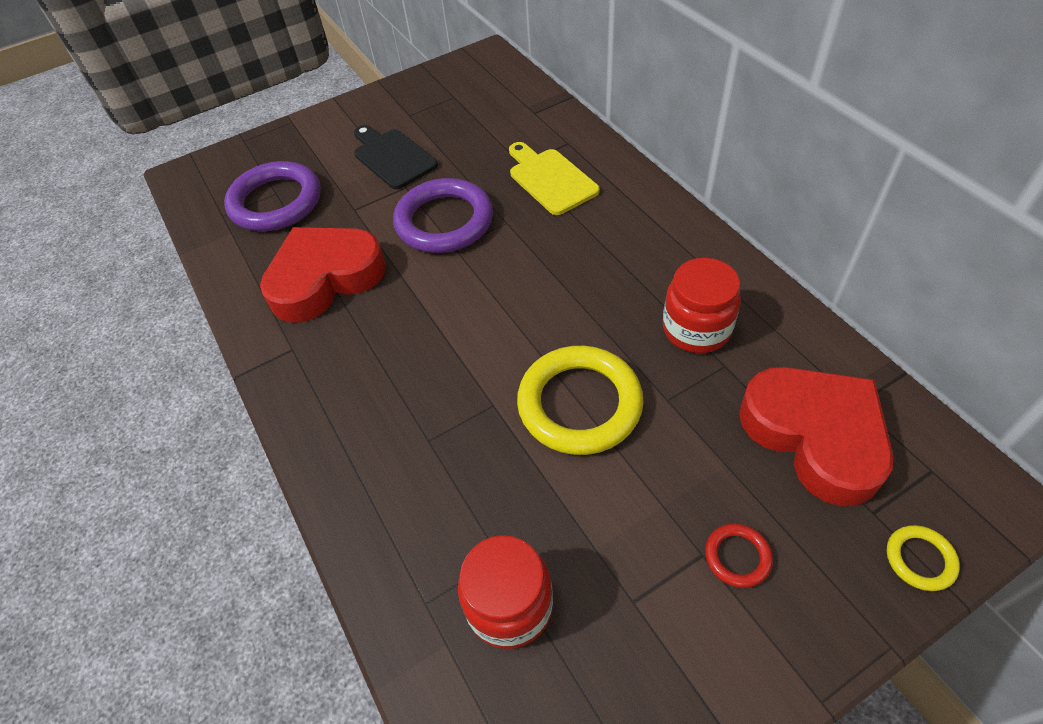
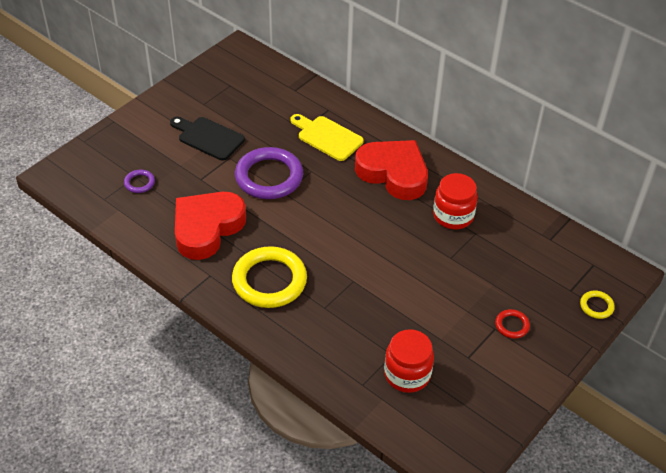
camera: 25 degrees left, 5 degrees down
purple ring [224,161,321,231] -> purple ring [124,170,155,193], size x0.45
yellow ring [517,346,644,455] -> yellow ring moved to [232,246,307,308]
red heart [739,367,894,506] -> red heart moved to [355,140,428,200]

